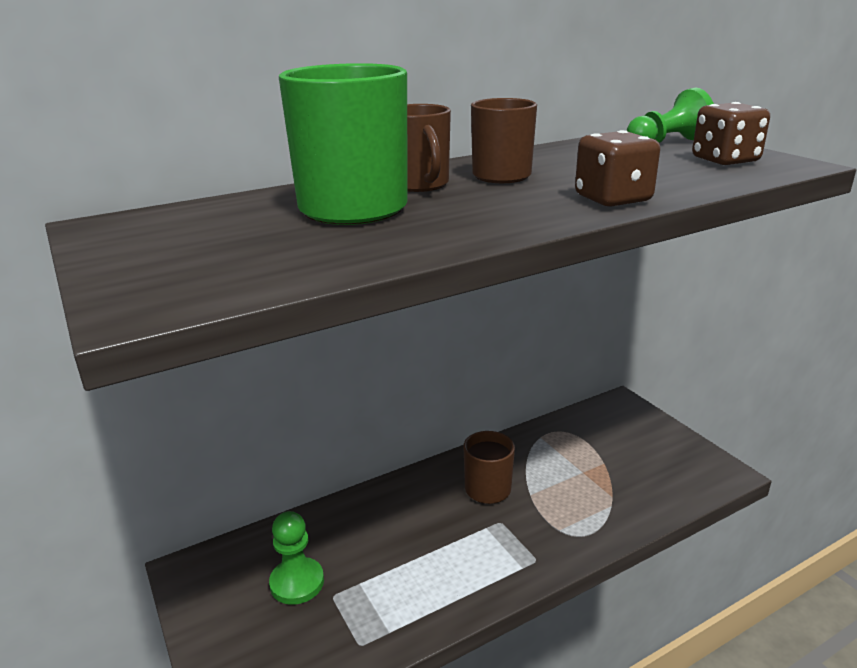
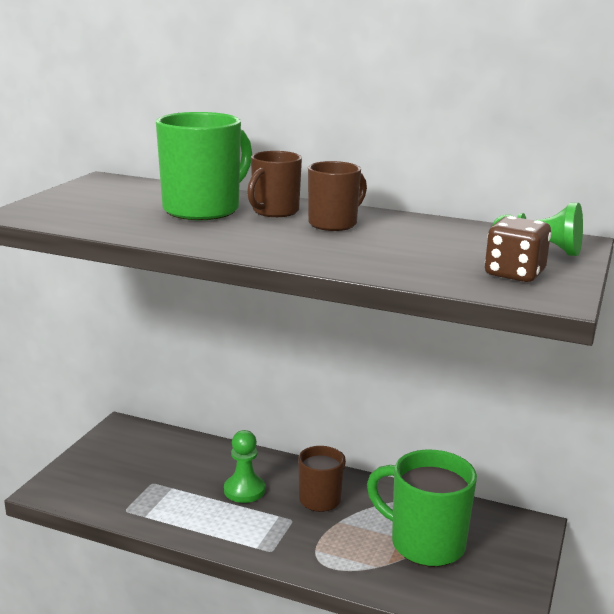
camera: 50 degrees right, 5 degrees down
green pawn [269,511,324,605] -> green pawn moved to [224,430,265,503]
brown dice [575,130,660,207] -> none
none -> green mug [367,449,477,567]

